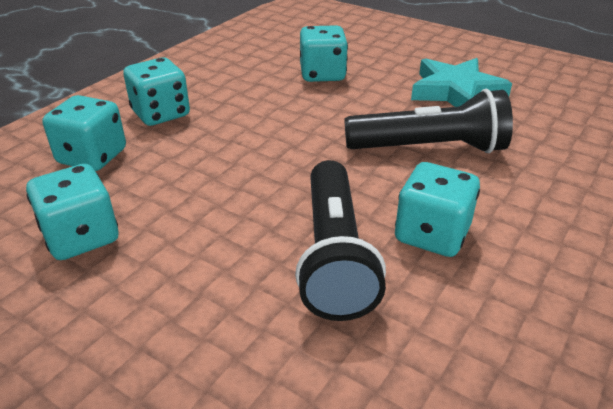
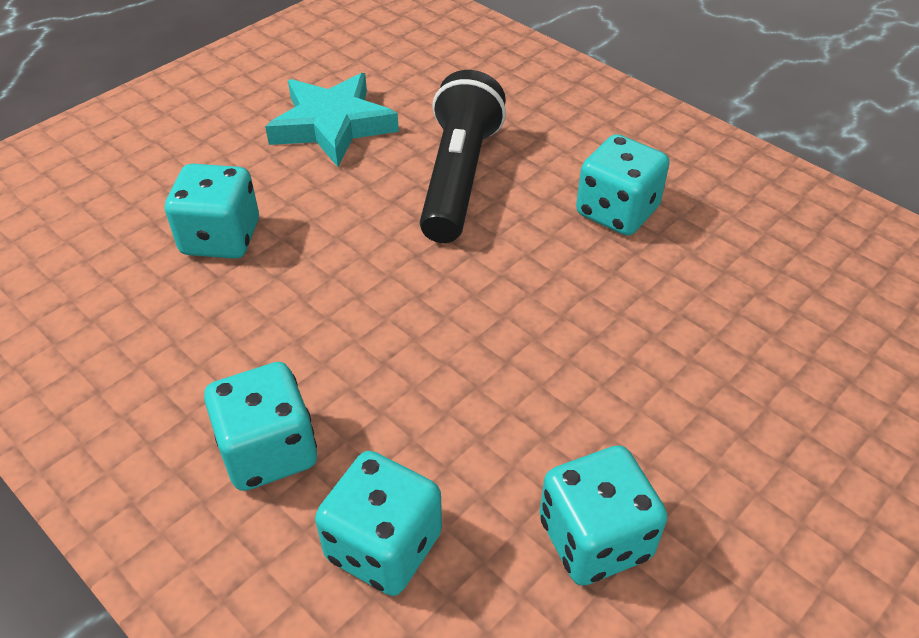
camera: 80 degrees left, 10 degrees up
black flashlight [295,160,386,321] -> none

